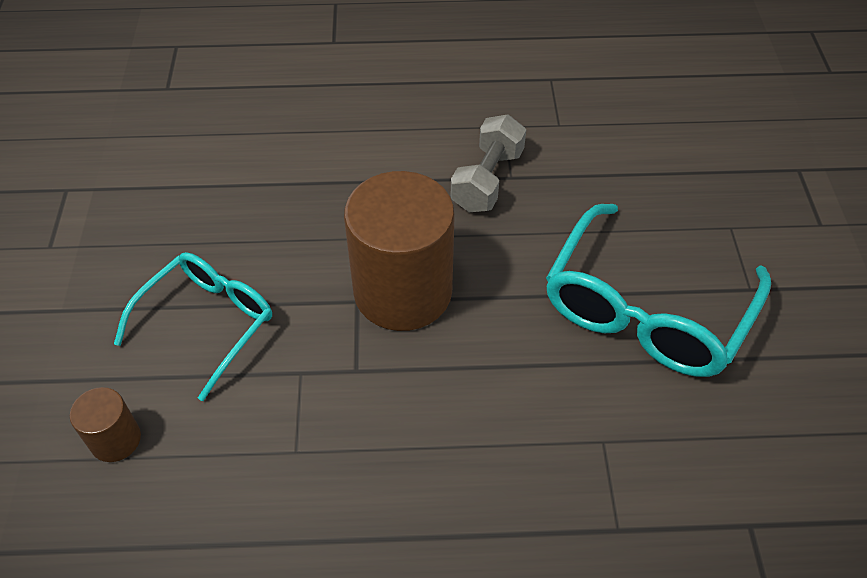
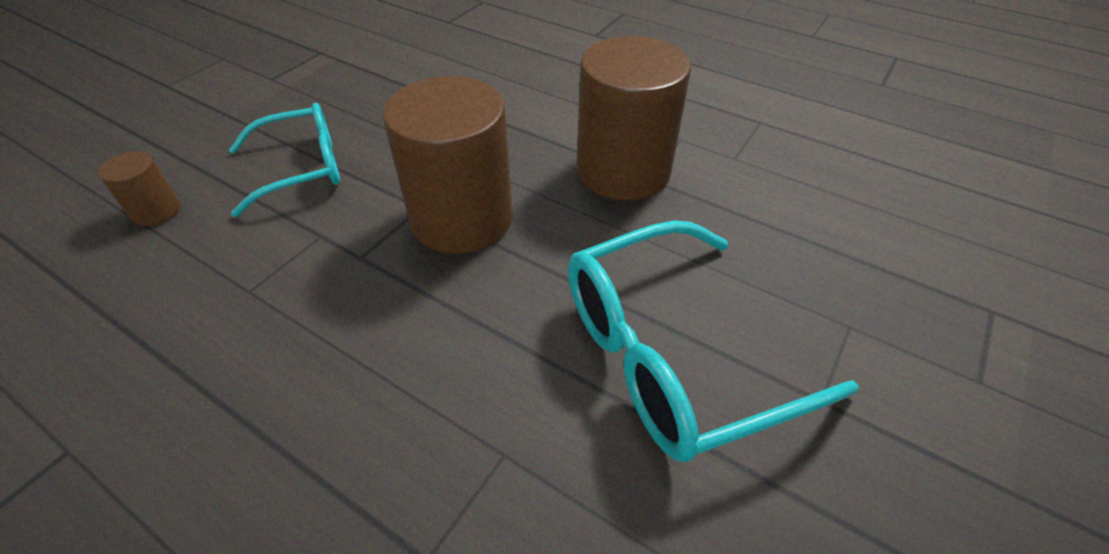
camera: 35 degrees right, 5 degrees down
grey dumbbell [451,114,526,212] -> brown cylinder [577,36,691,201]

